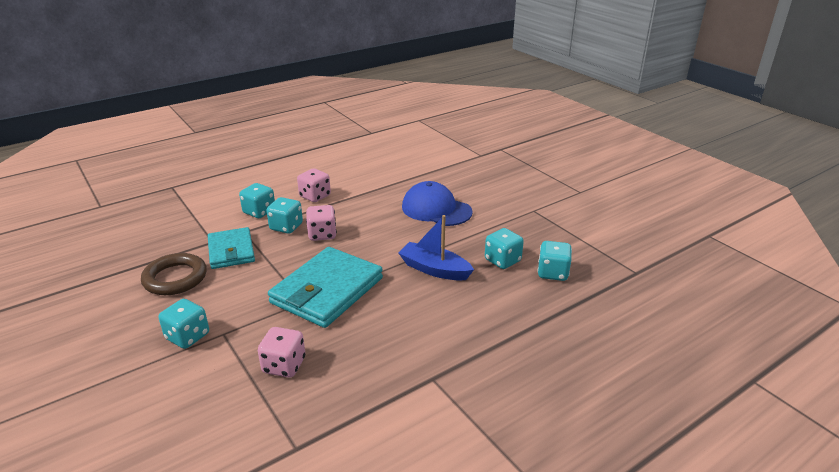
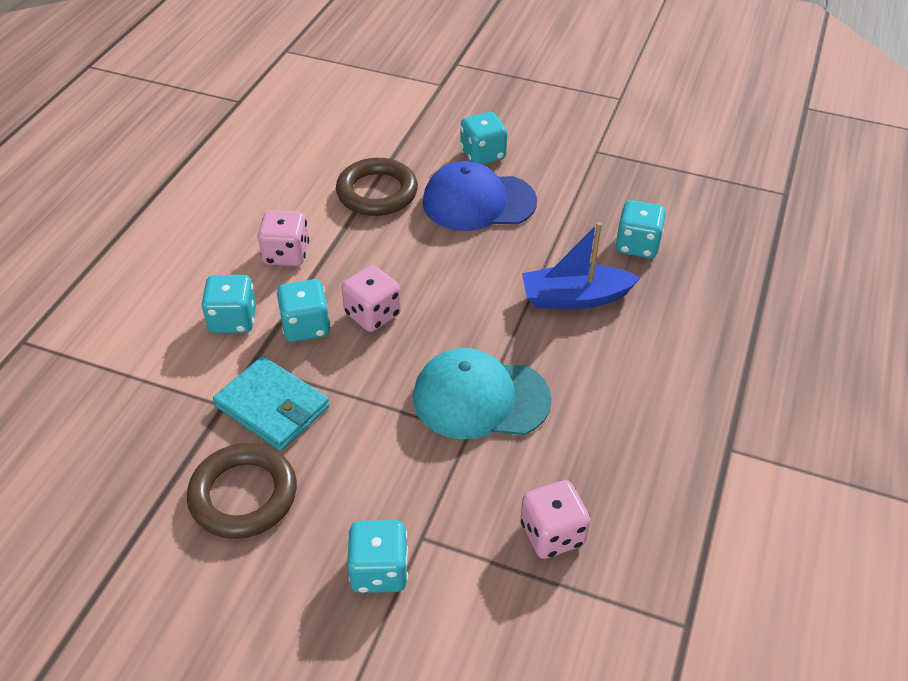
camera: 35 degrees left, 15 degrees up
turquoise wallet [268,247,383,328] -> turquoise cap [413,348,552,439]
turquoise dice [537,241,572,281] -> turquoise dice moved to [460,112,507,165]
none -> brown ring [336,158,418,216]

